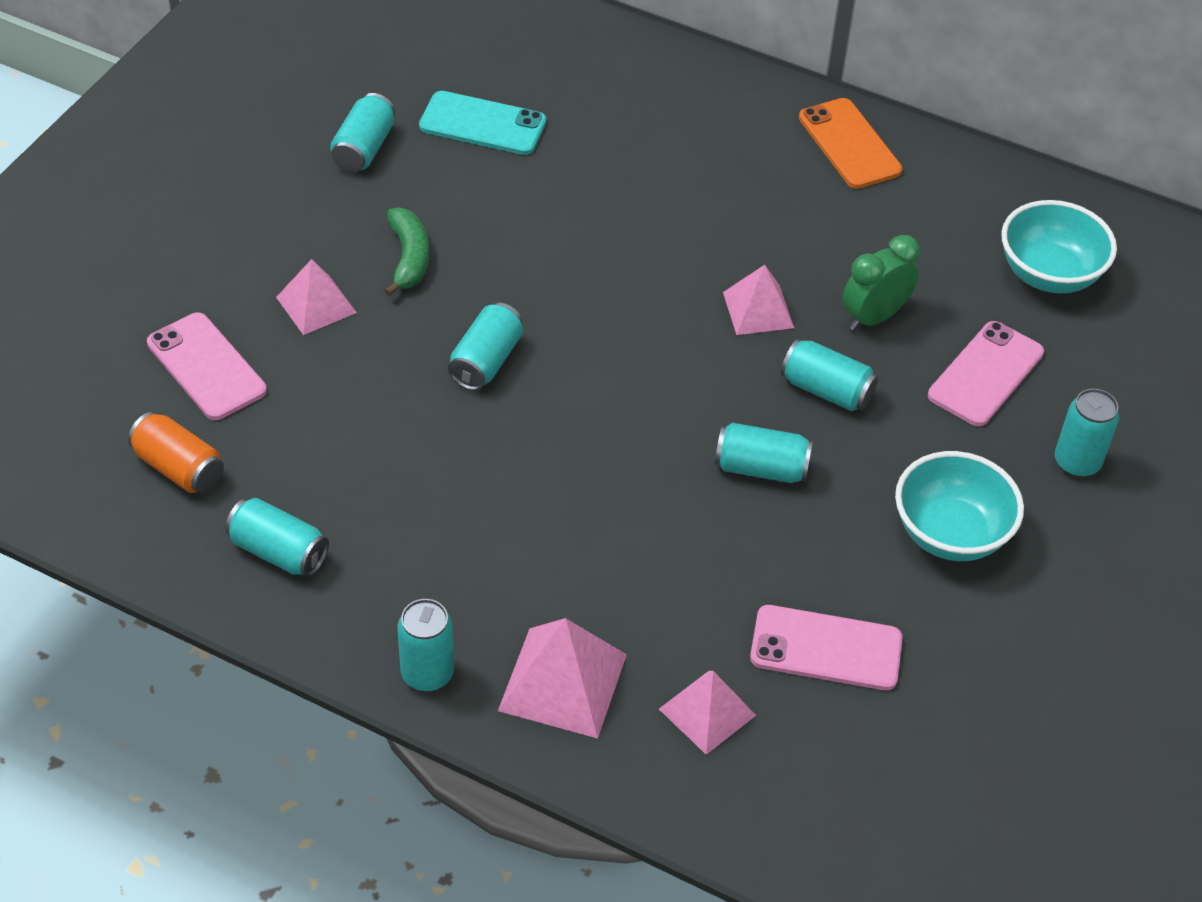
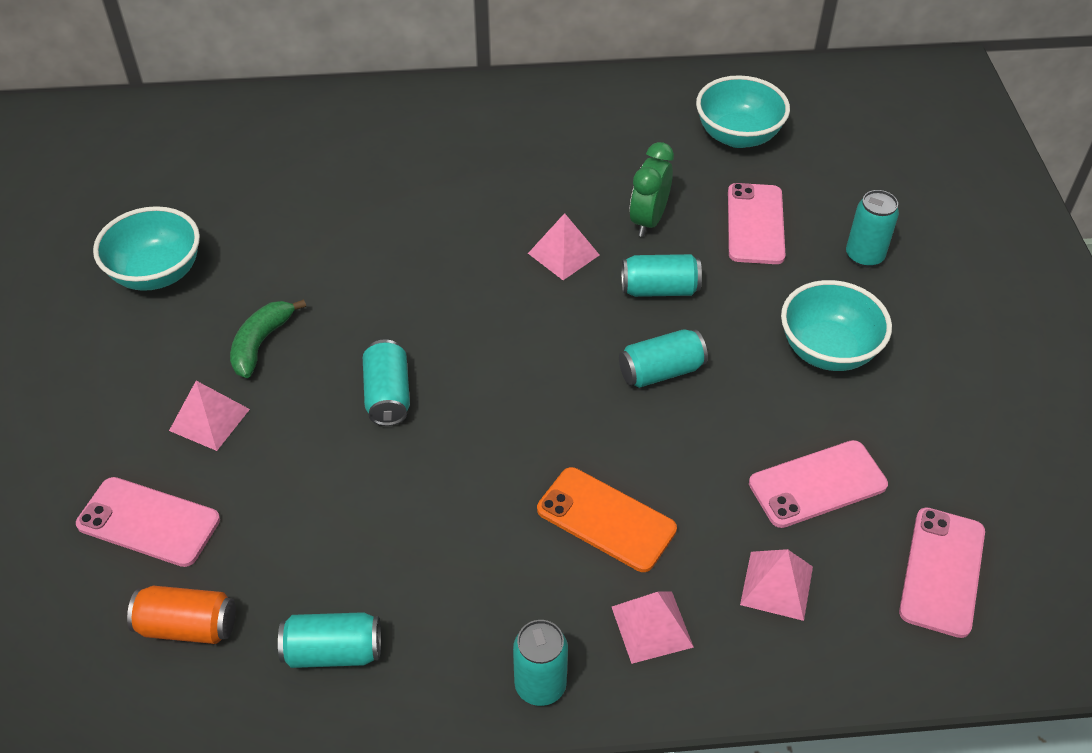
camera: 30 degrees left, 0 degrees up
turquoise can [330,93,395,172] -> turquoise bowl [93,206,200,291]
green banana [385,207,429,296] -> green banana turned 120 degrees counterclockwise [230,299,306,378]
turquoise phone [419,91,546,155] -> none
pink pyramid [498,618,627,739] -> pink pyramid [612,591,694,664], size x0.67
orange phone [799,98,902,189] -> orange phone moved to [537,467,677,572]
none -> pink phone [899,507,985,638]

